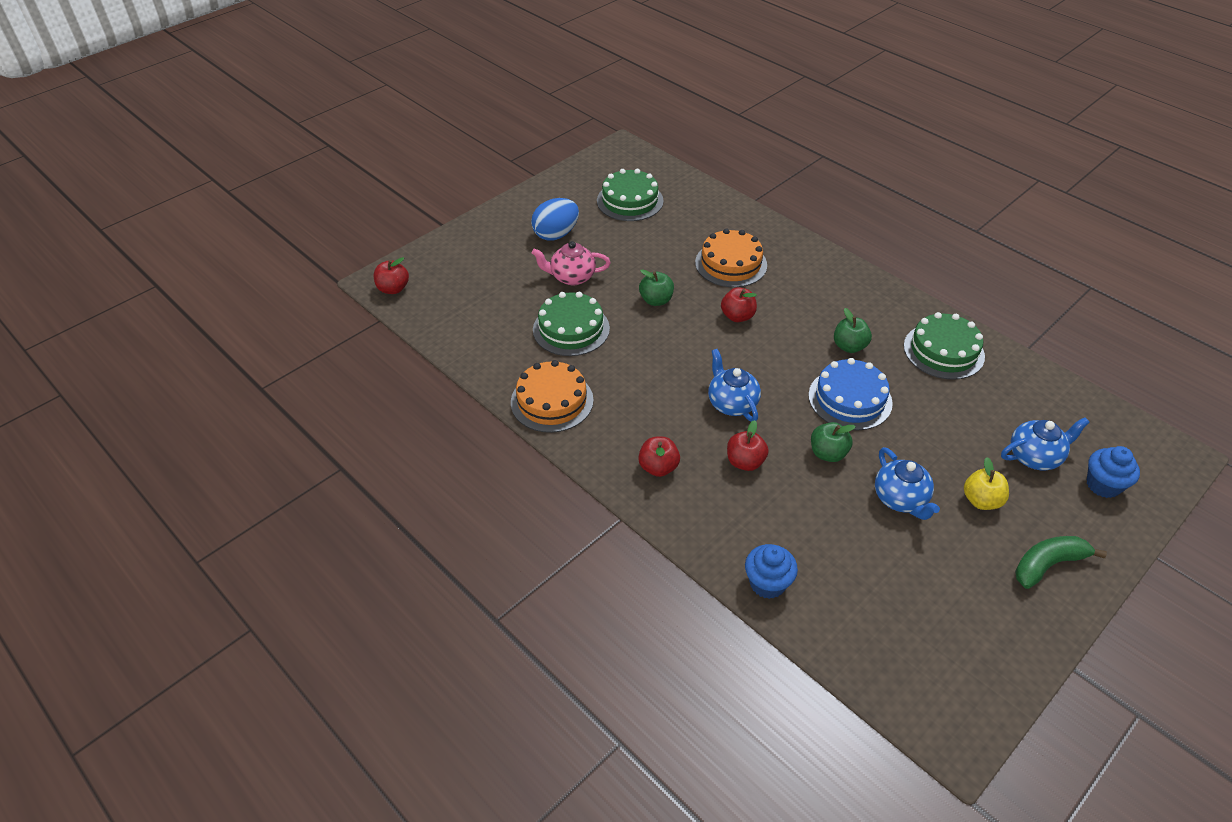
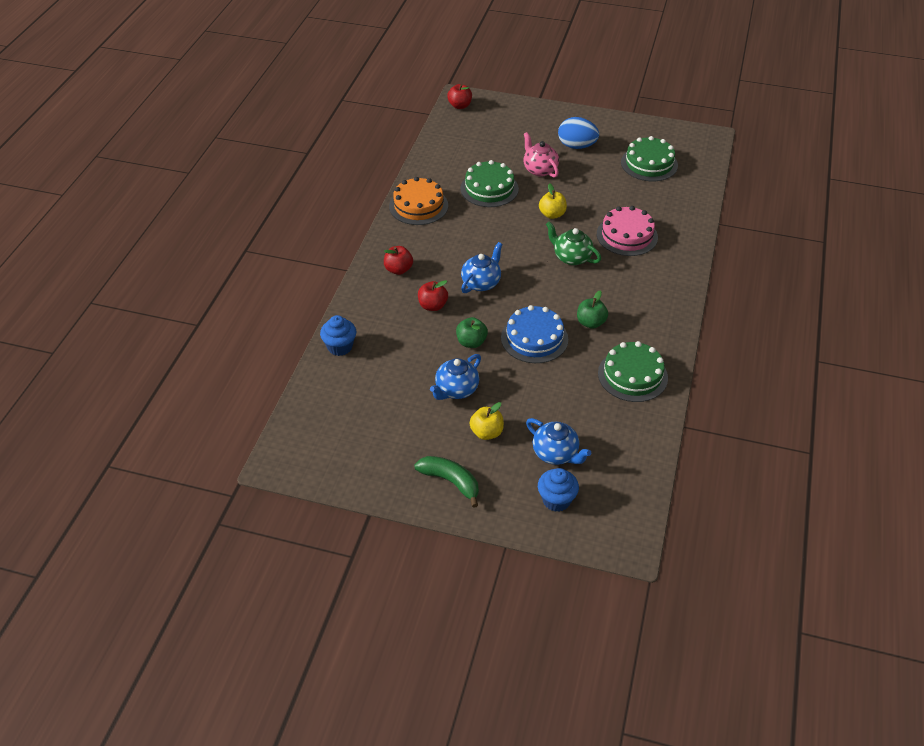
camera: 60 degrees right, 0 degrees up
green apple [639,269,674,306] -> yellow apple [539,183,567,219]
orange cake [695,229,767,287] -> pink cake [597,206,658,256]
red apple [721,287,757,322] -> green teapot [546,221,601,265]

